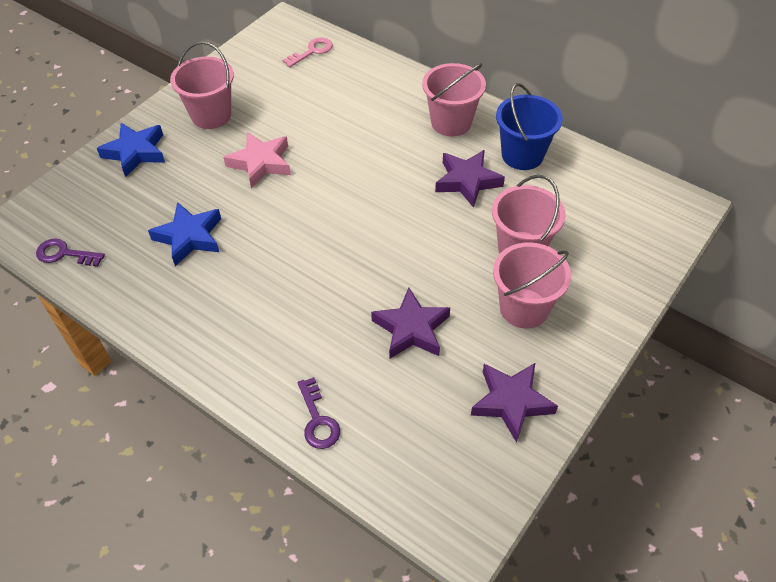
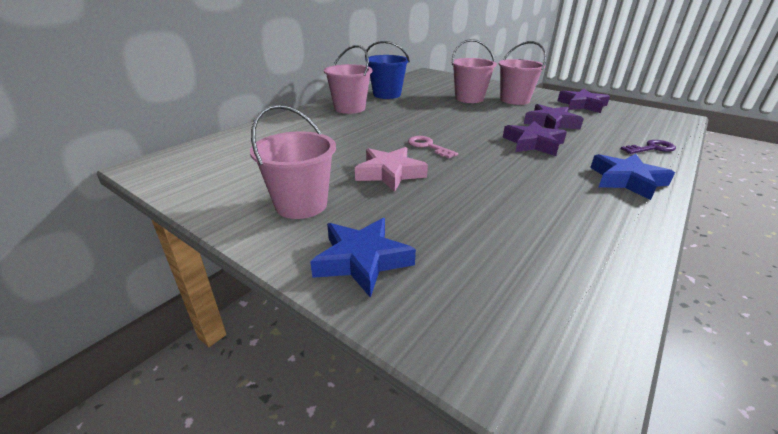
camera: 90 degrees left, 20 degrees down
purple key [36,239,105,267] -> none
blue star [148,202,221,266] -> blue star moved to [590,154,675,200]
pink key [282,37,333,67] -> pink key moved to [408,136,458,158]
purple star [435,150,505,208] -> purple star moved to [503,121,567,156]

